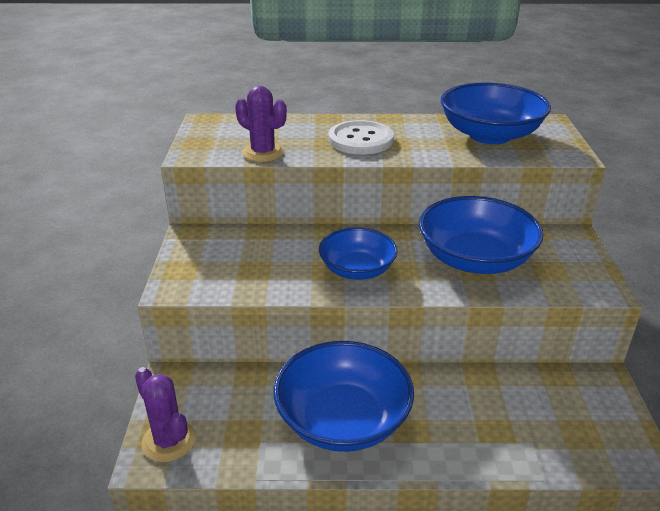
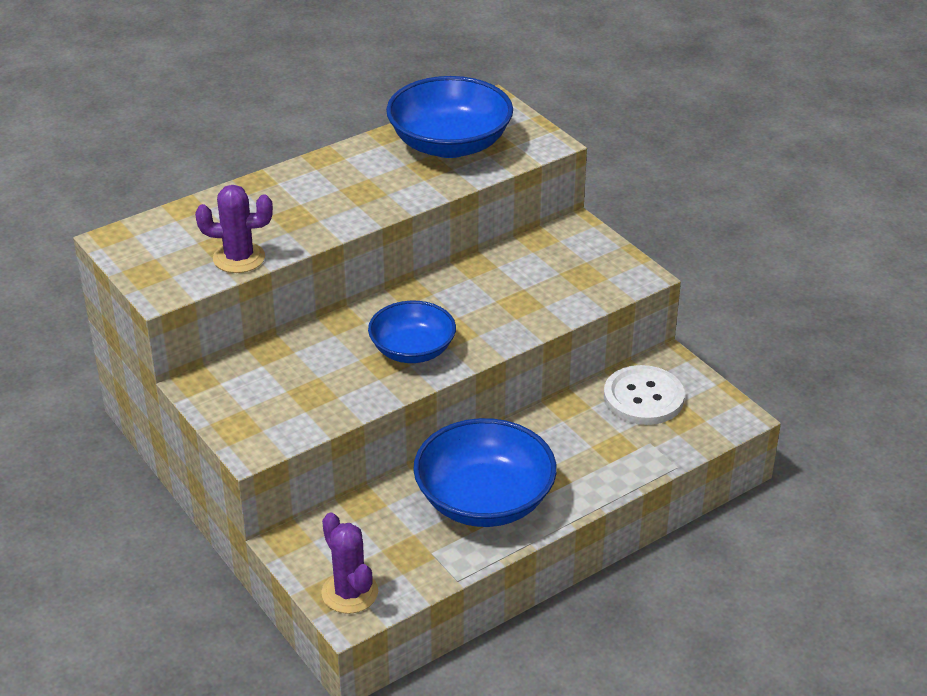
camera: 35 degrees left, 5 degrees up
purple cactus [135,367,196,462] -> purple cactus turned 45 degrees clockwise [321,513,378,614]
white button [328,120,394,154] -> white button moved to [604,365,685,425]
blue bowl [419,196,543,274] -> none

